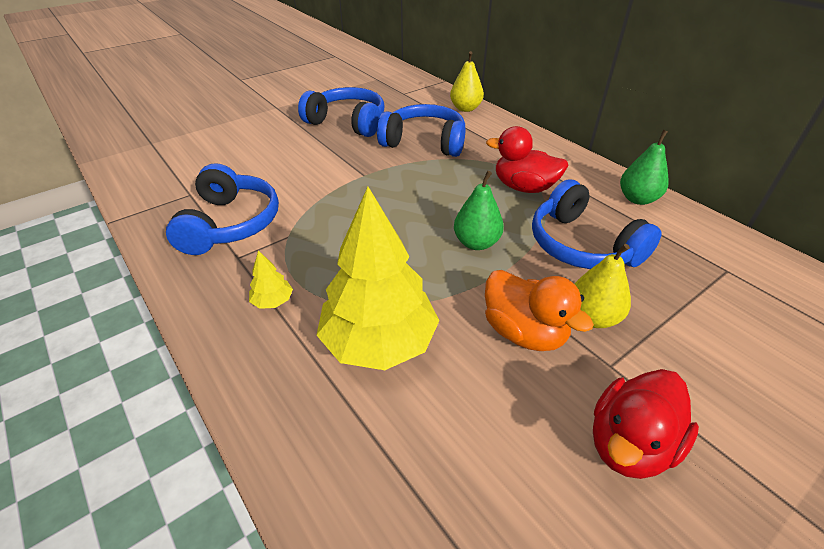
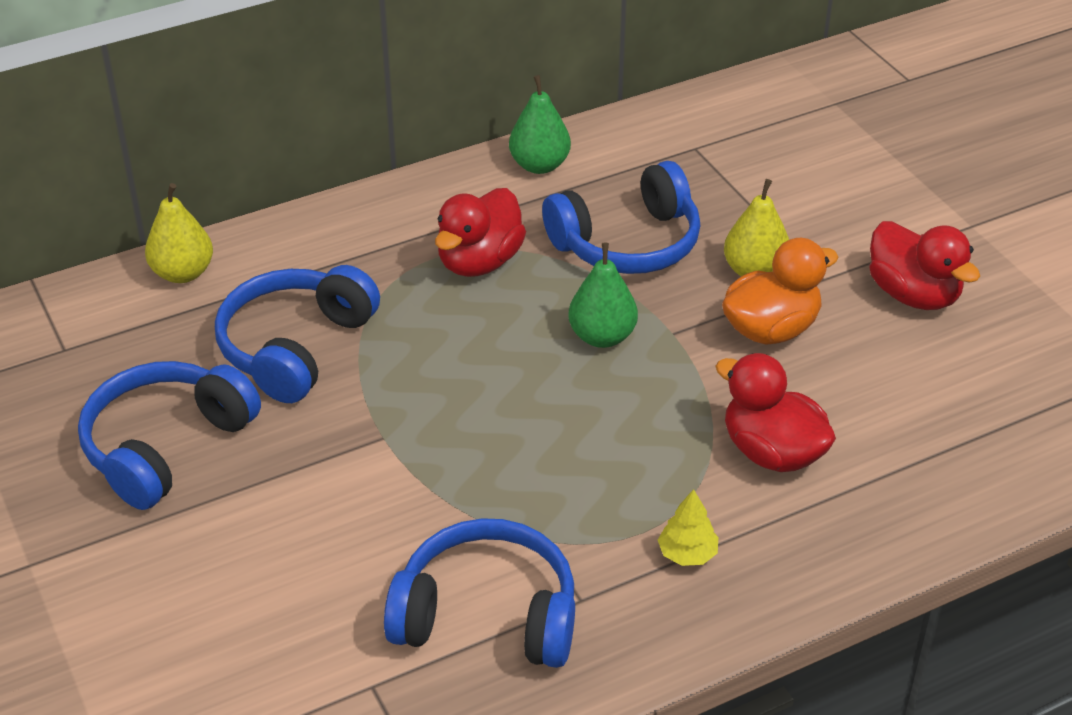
camera: 80 degrees left, 0 degrees up
yellow tree [317,187,440,370] -> red duck [715,353,836,472]

